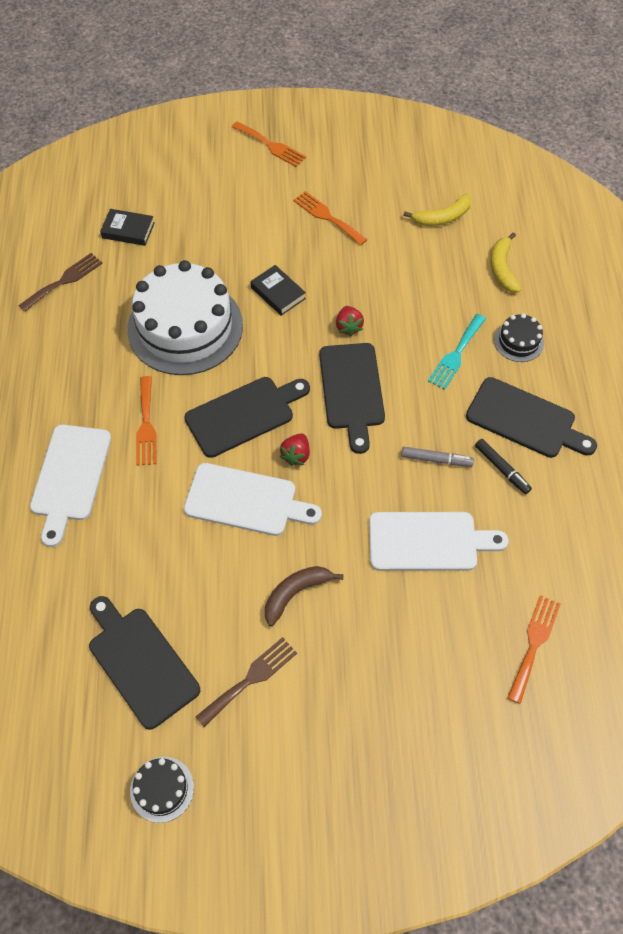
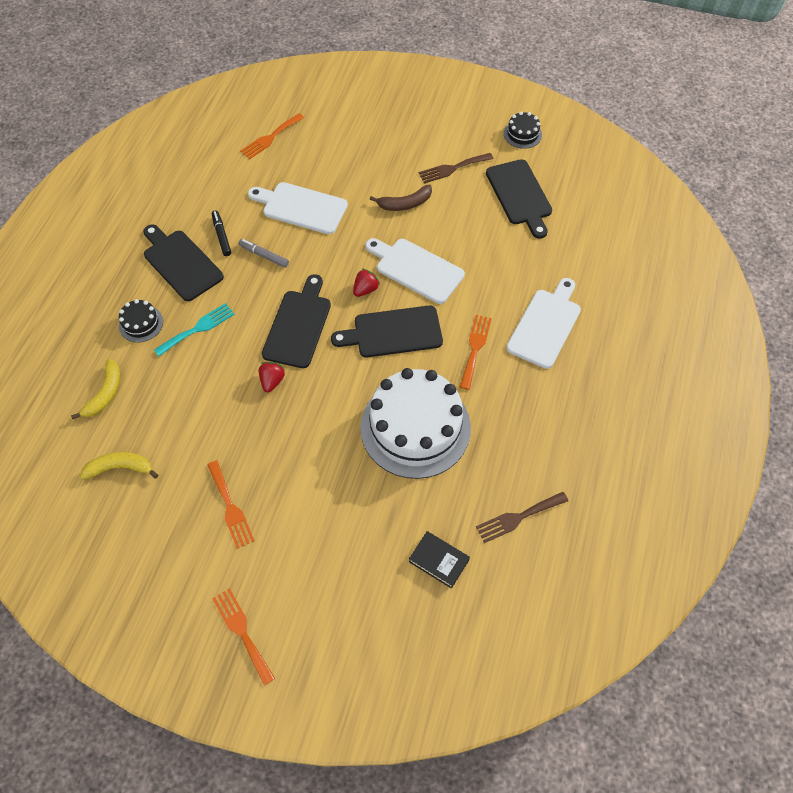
camera: 160 degrees left, 0 degrees up
black book [250,265,306,316] -> none

